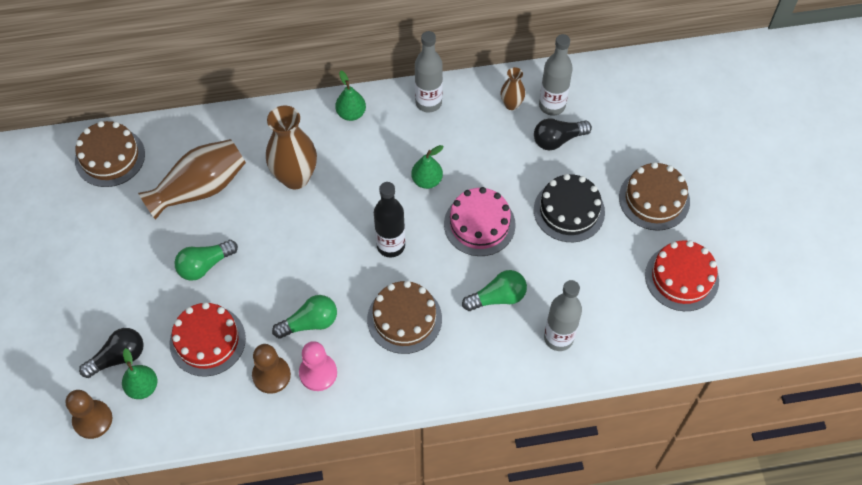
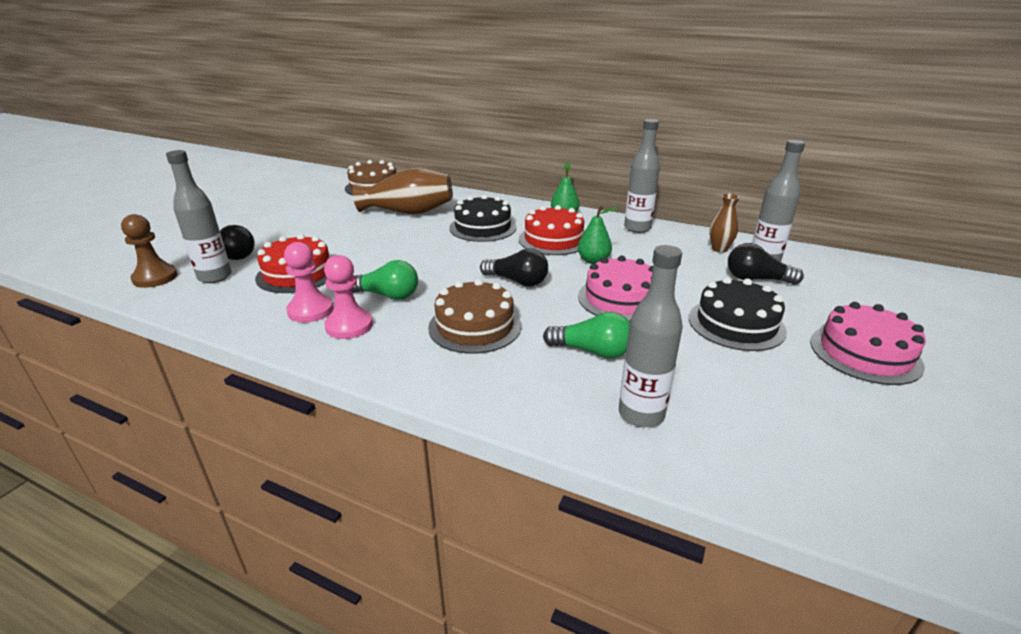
camera: 35 degrees right, 30 degrees down
green pear [122,348,157,399] -> grey bottle [166,150,231,283]
green light bulb [175,240,238,281] -> none
brown pawn [252,344,291,394] -> pink pawn [284,242,333,323]
brown vase [266,105,317,190] -> black cake [449,195,517,242]
black bottle [374,182,405,257] -> black light bulb [480,248,548,287]
brown cake [619,162,690,231] -> pink cake [810,302,926,385]
red cake [645,240,719,311] -> red cake moved to [519,205,584,255]

